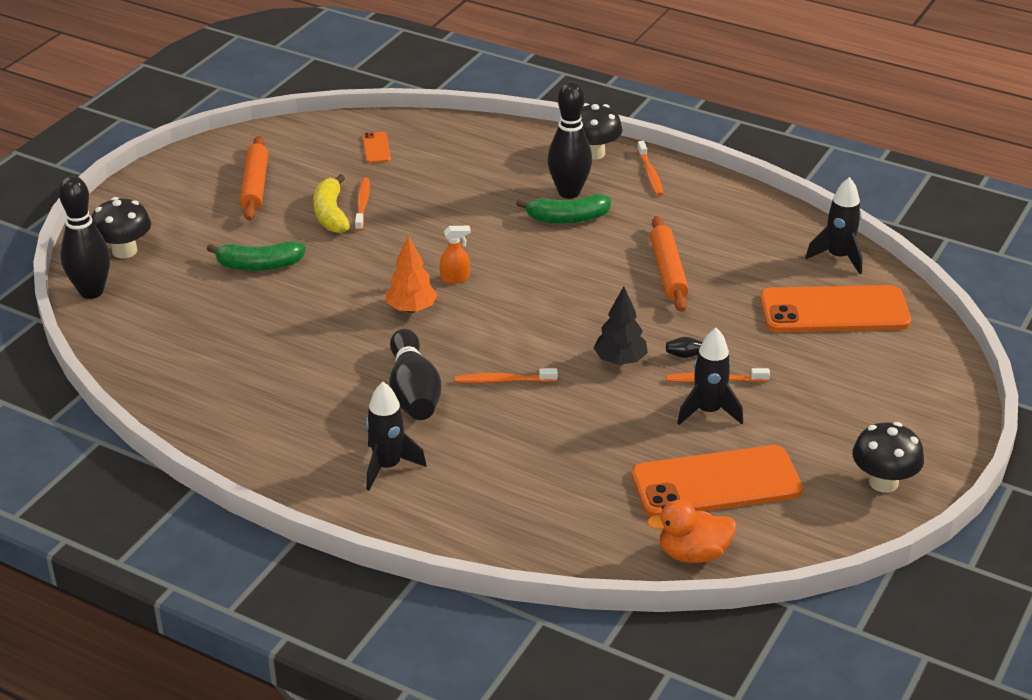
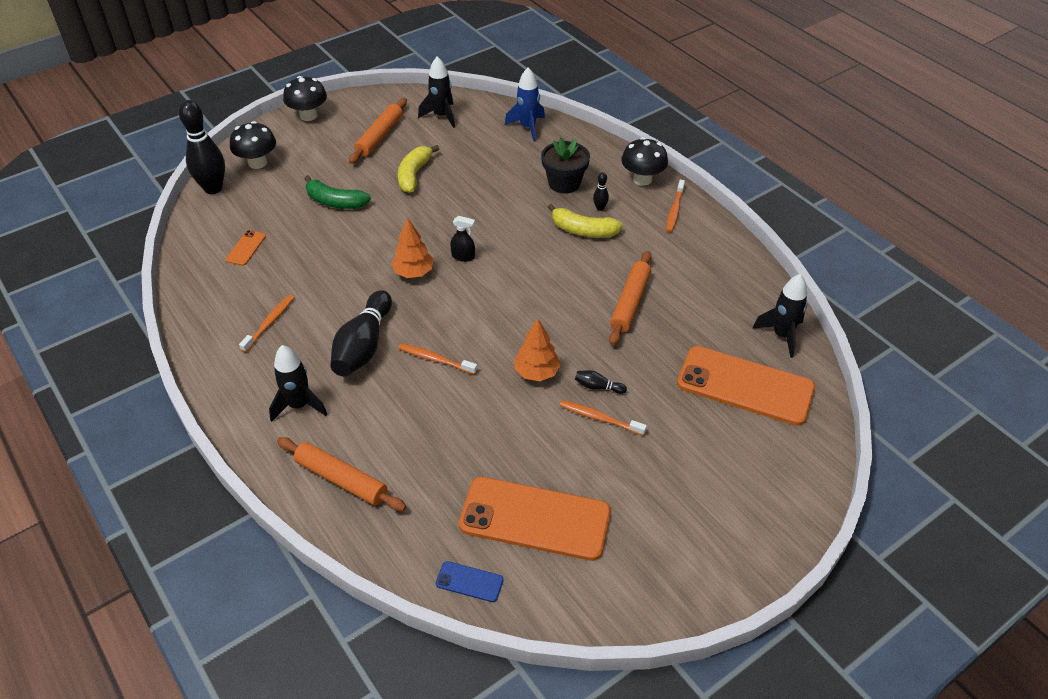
camera: 25 degrees right, 10 degrees up
orange toothbrush [355,177,370,231] -> orange toothbrush moved to [239,295,295,352]
orange phone [362,132,391,163] -> orange phone moved to [226,230,266,266]
orange spray bottle [440,226,470,284] -> black spray bottle [450,216,475,262]
green banana [516,194,611,224] -> yellow banana [548,204,623,237]
black bowling pin [547,81,592,199] -> black bowling pin [593,172,609,211], size x0.42
black tree [594,286,648,365] -> orange tree [514,318,561,381]
orange duck [647,500,737,563] -> blue phone [436,561,504,602]
black rocket [677,328,743,425] -> black rocket moved to [418,56,455,128]
black mushroom [852,422,924,493] -> black mushroom moved to [283,76,327,121]
none -> orange rolling pin [277,437,406,511]
none -> blue rocket [505,68,545,142]
none -> black flower pot [541,138,590,194]

